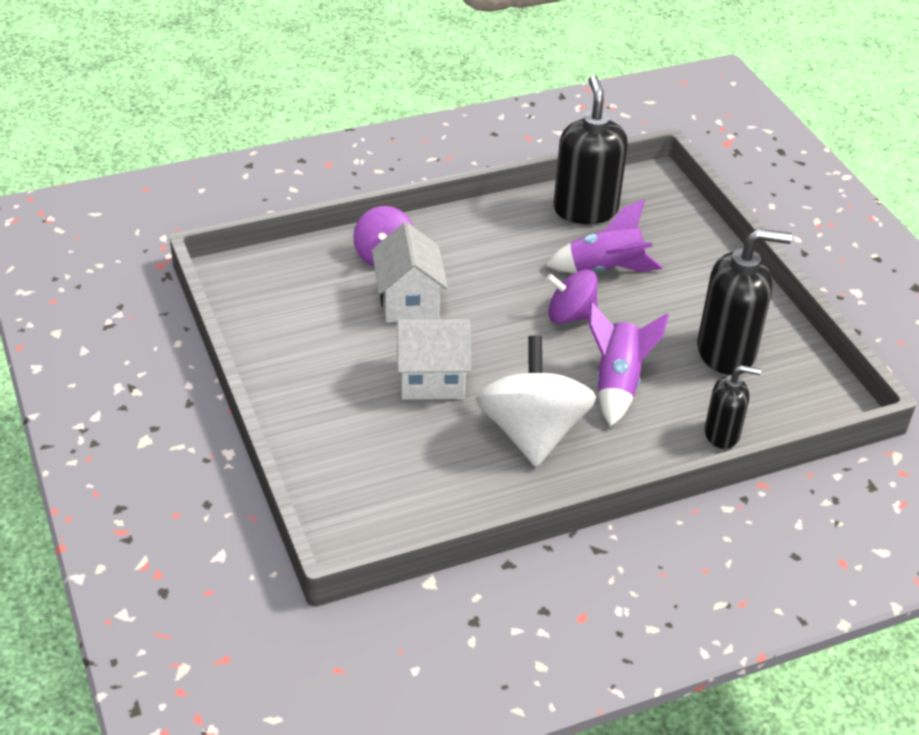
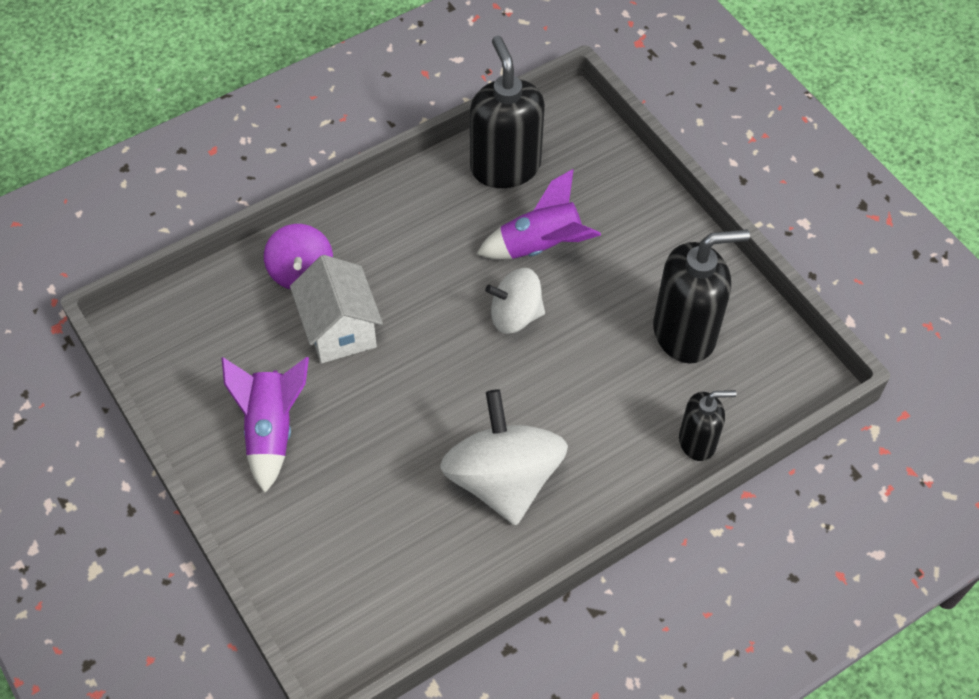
camera: 10 degrees left, 15 degrees up
white house [396,319,471,400] -> none
purple spinning top [546,269,598,324] -> white spinning top [485,268,545,334]
purple rocket [589,302,669,427] -> purple rocket moved to [222,357,309,493]

